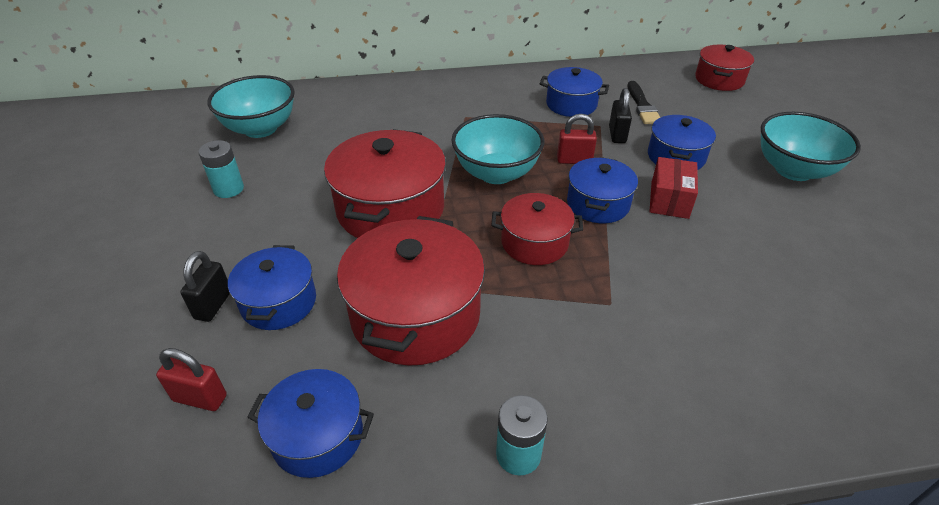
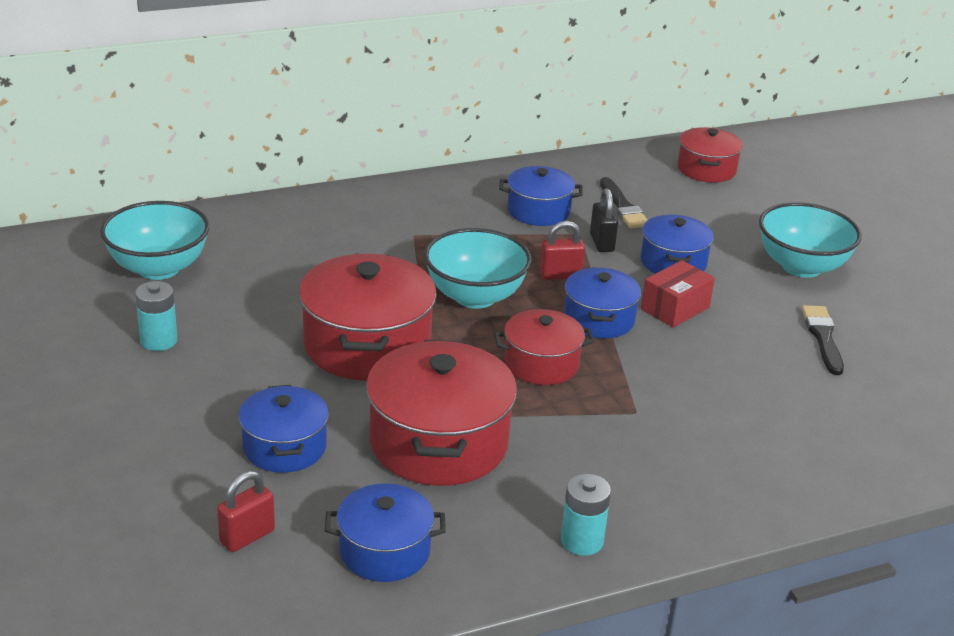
camera: 15 degrees left, 10 degrees down
red padlock [156,348,227,411] -> red padlock turned 45 degrees counterclockwise [217,471,275,552]
black padlock [180,251,230,322] -> none
red box [650,157,698,219] -> red box turned 45 degrees clockwise [641,260,715,328]
none -> black brush [802,305,844,375]

